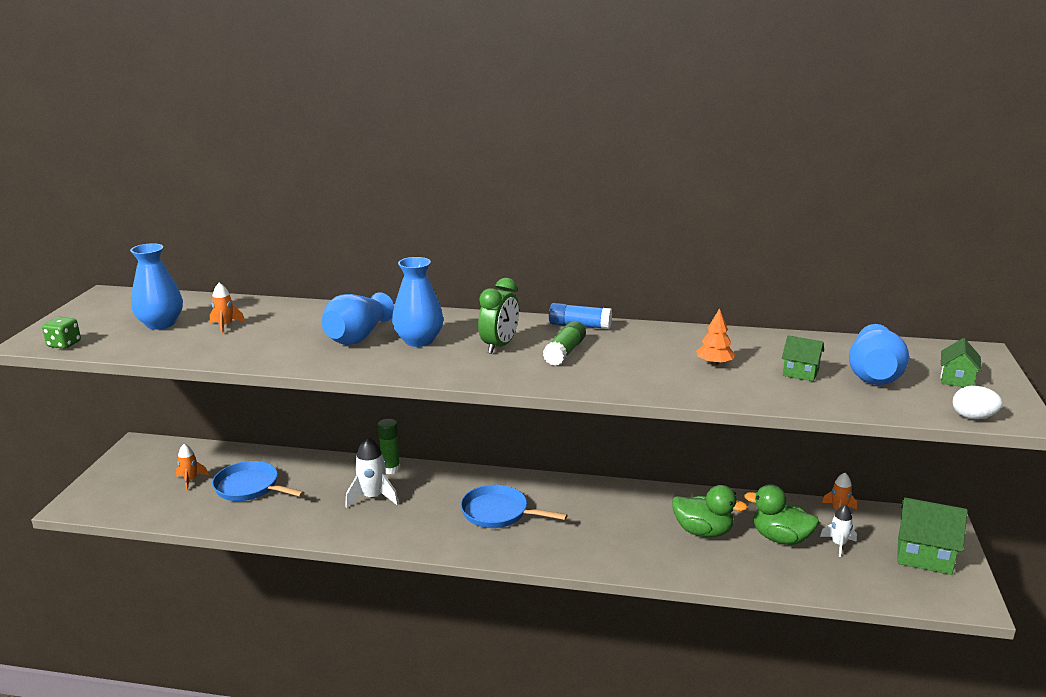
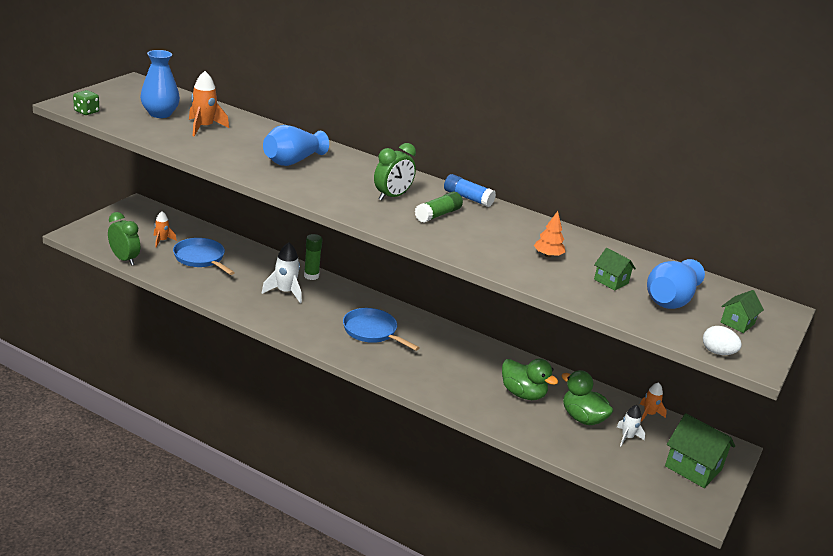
camera: 15 degrees right, 5 degrees up
orange rocket [210,283,245,334] -> orange rocket [189,71,229,137], size x1.60
blue vase [392,257,443,347] -> none
none -> green clock [108,212,140,266]

